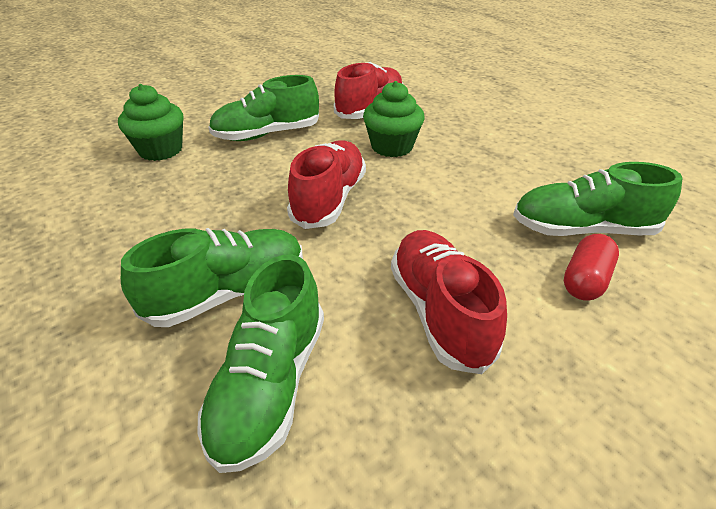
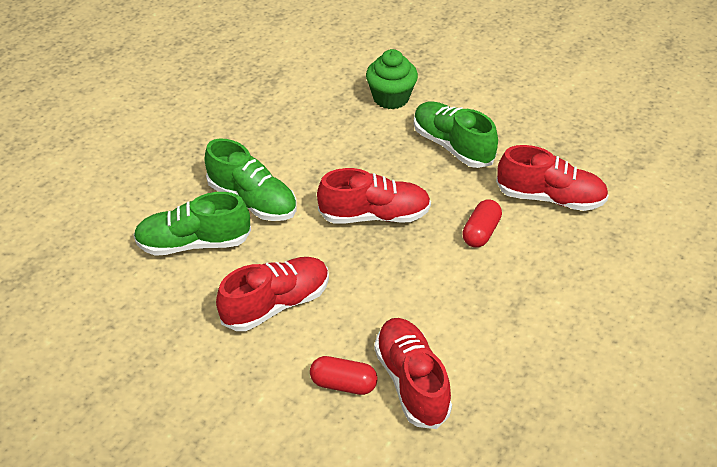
camera: 70 degrees right, 5 degrees up
green cupcake [363,81,425,157] -> red capsule [462,199,502,248]
green shoe [513,162,683,236] -> red shoe [374,318,452,429]

